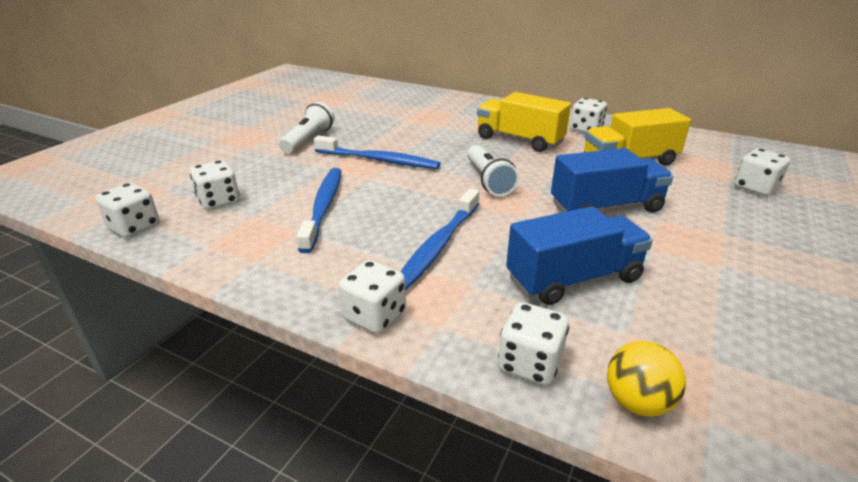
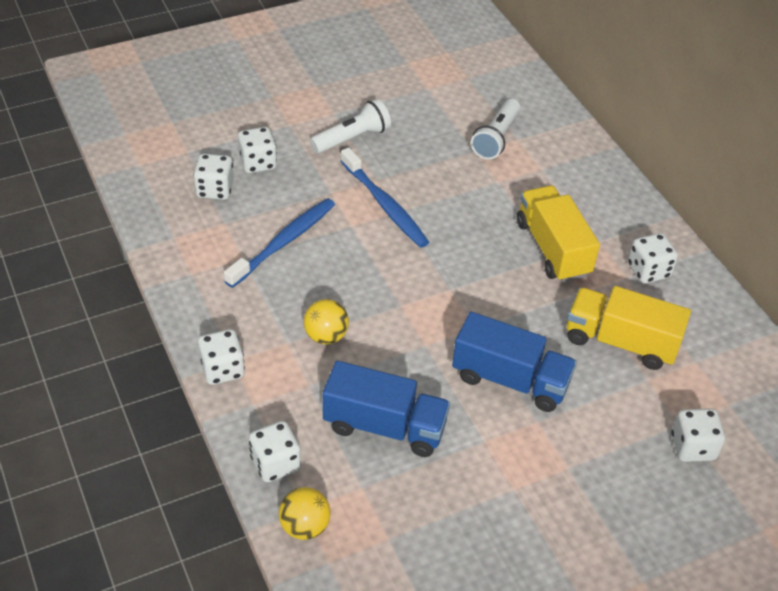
camera: 35 degrees right, 15 degrees up
white dice [95,183,159,238] -> white dice moved to [238,127,277,173]
blue toothbrush [401,188,479,291] -> yellow ball [304,299,349,344]
white flashlight [467,145,519,196] -> white flashlight moved to [471,99,520,160]

